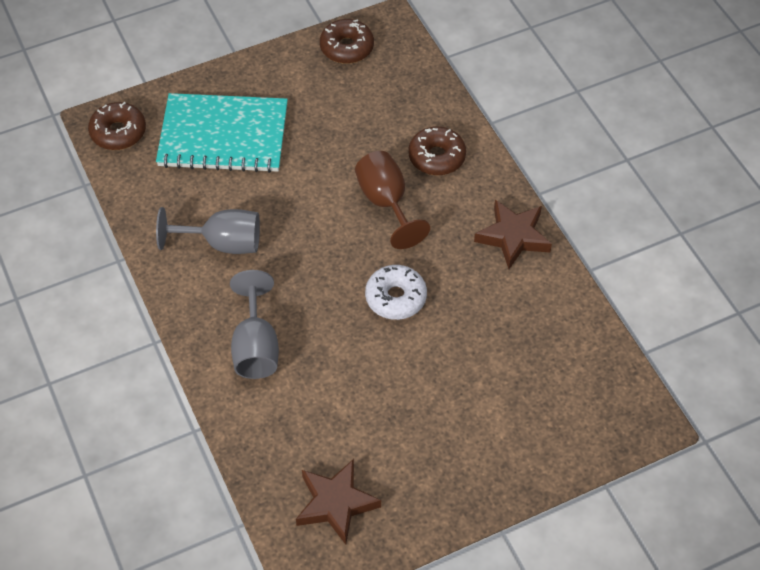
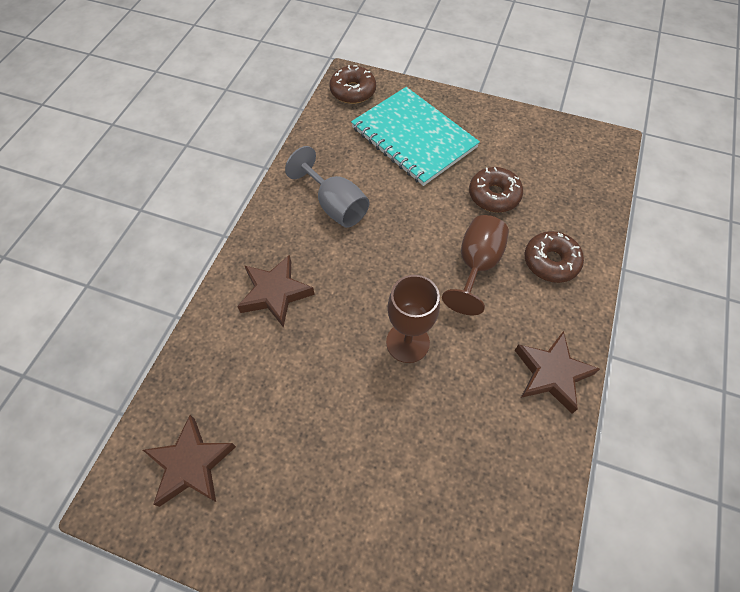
camera: 45 degrees right, 5 degrees up
grey goblet [230,270,279,379] -> brown star [237,255,315,328]
brown donut [320,19,374,64] -> brown donut moved to [469,167,523,213]
white donut [365,265,427,320] -> brown goblet [386,275,440,363]

